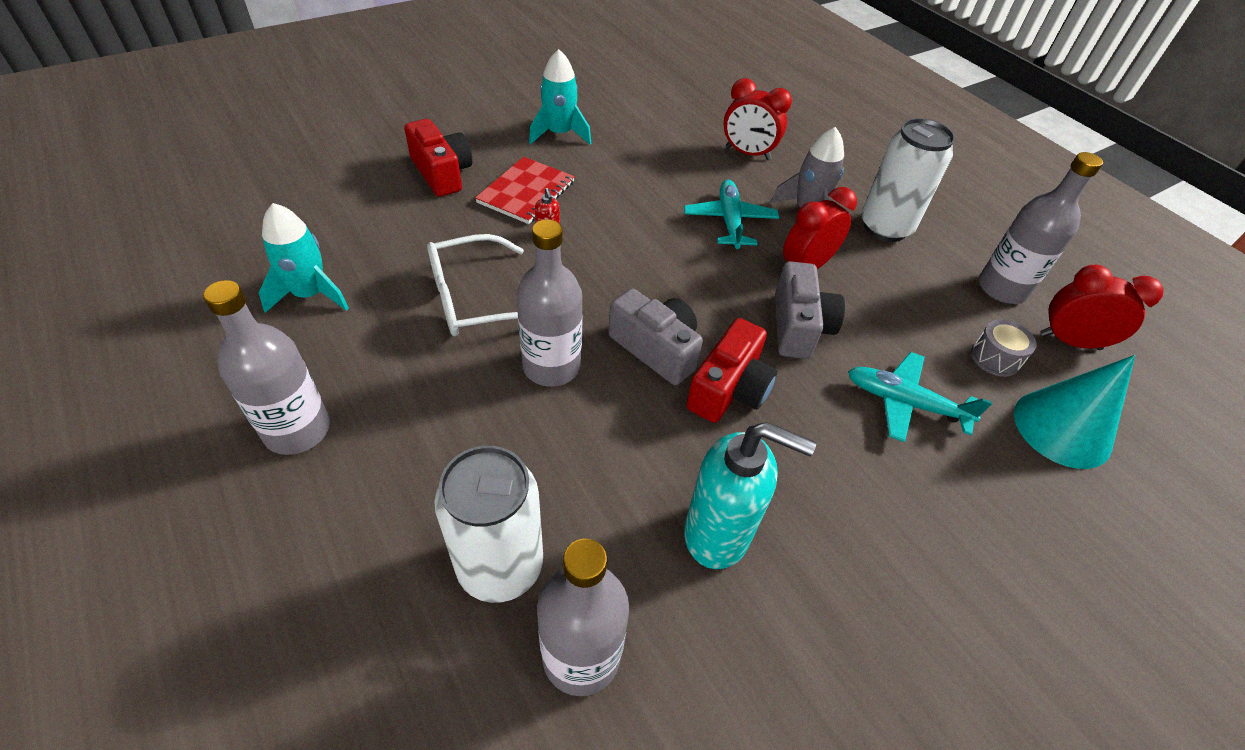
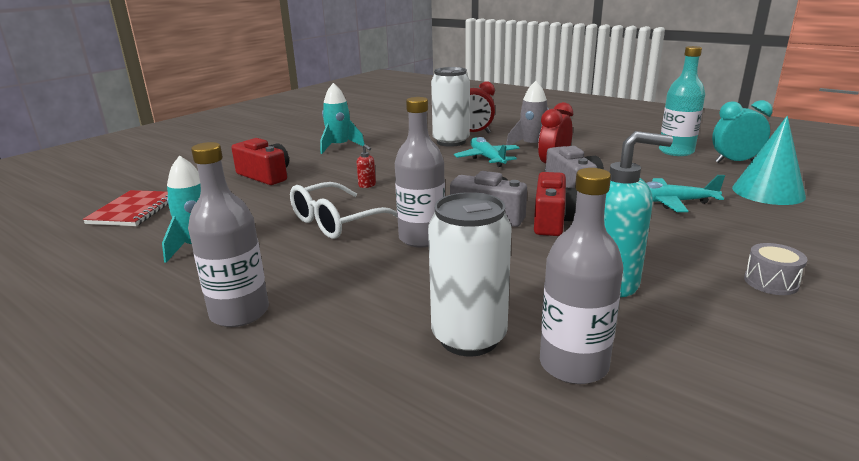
camera: 15 degrees left, 25 degrees down
red notebook [475,157,575,224] -> red notebook moved to [83,190,168,226]
white can [861,118,955,242] -> white can moved to [431,67,470,147]
grey drum [971,319,1037,377] -> grey drum moved to [744,243,808,295]
grey bottle [979,152,1103,304] -> turquoise bottle [659,46,705,156]
red clock [1040,265,1164,350] -> turquoise clock [712,100,773,163]

